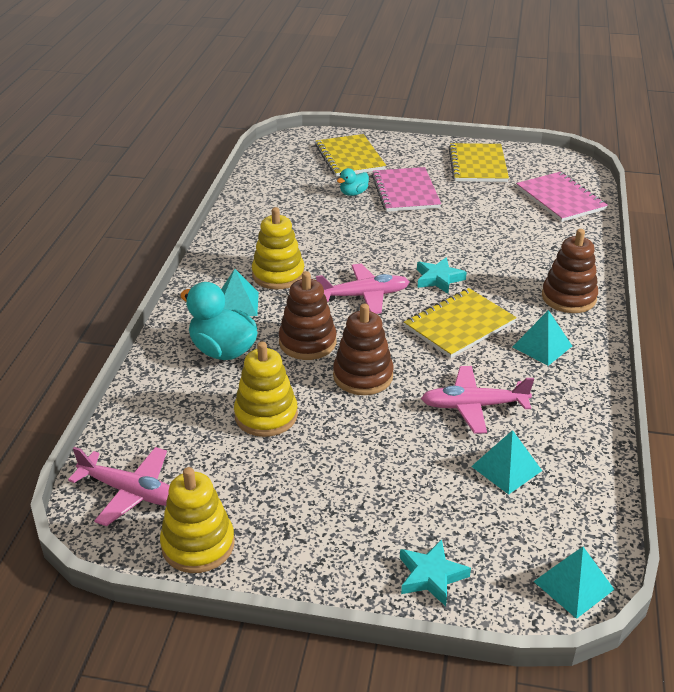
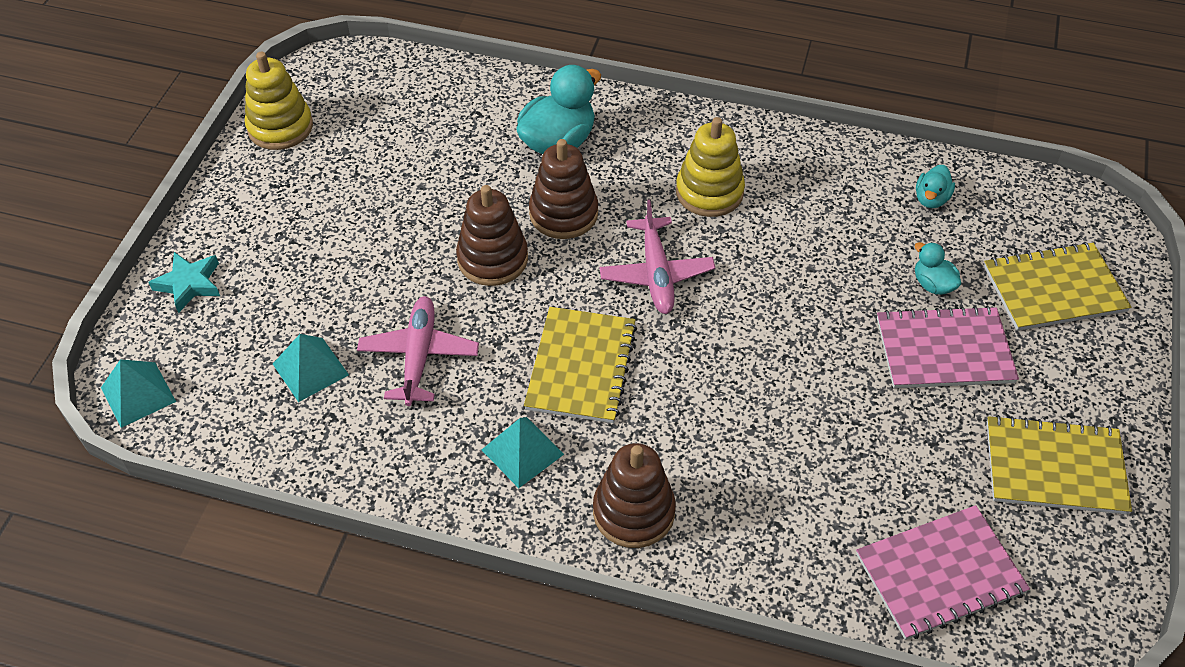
camera: 95 degrees right, 15 degrees up
pink plane [68,447,170,526] -> none
turquoise pyramid [221,269,259,316] -> none
yellow stacking toy [234,341,298,437] -> none
yellow notebook [404,288,517,358] -> yellow notebook turned 45 degrees clockwise [524,307,637,423]
turquoise star [417,257,467,294] -> none
none -> turquoise duck [916,165,955,208]

